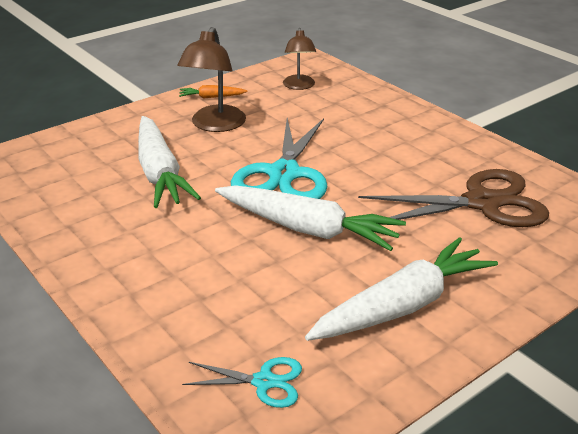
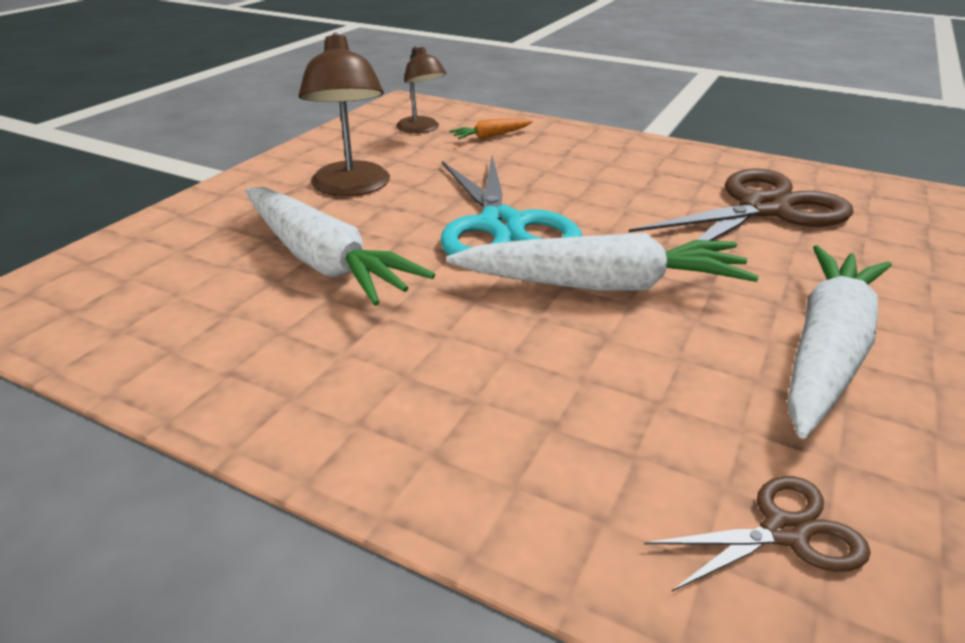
camera: 25 degrees left, 0 degrees up
orange carrot [179,85,247,99] -> orange carrot moved to [449,119,533,139]
turquoise scissors [182,357,302,408] -> brown scissors [644,476,871,591]

